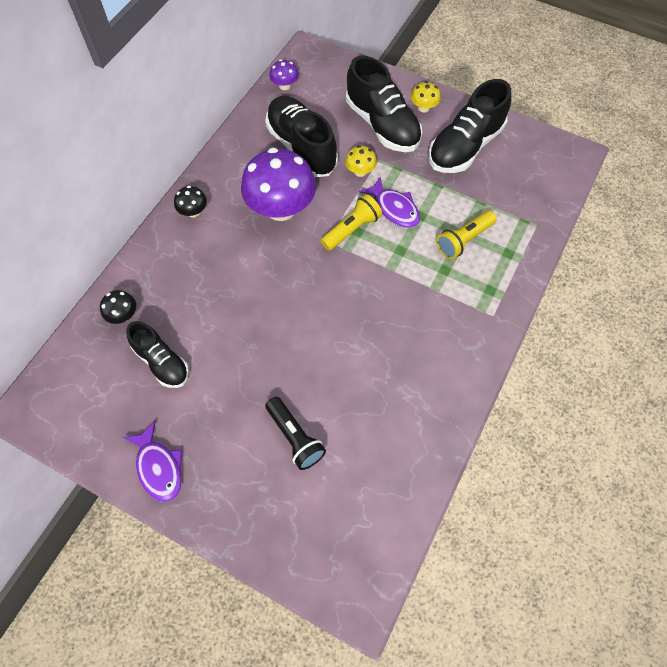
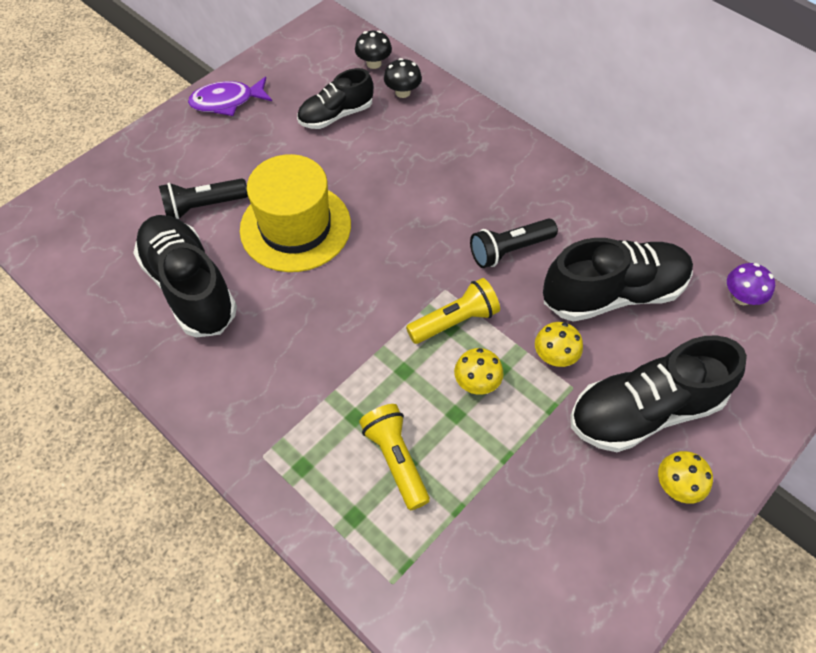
camera: 105 degrees right, 5 degrees down
black mushroom [174,186,207,218] -> black mushroom moved to [355,31,392,69]
purple mushroom [241,148,316,221] -> black flashlight [470,219,558,268]
yellow flashlight [321,194,382,251] -> yellow flashlight turned 90 degrees counterclockwise [406,278,500,344]
purple fish [359,177,420,228] -> yellow mushroom [454,348,503,395]
black shoe [428,79,511,173] -> black shoe moved to [133,215,237,338]
none -> yellow hat [240,154,351,272]

